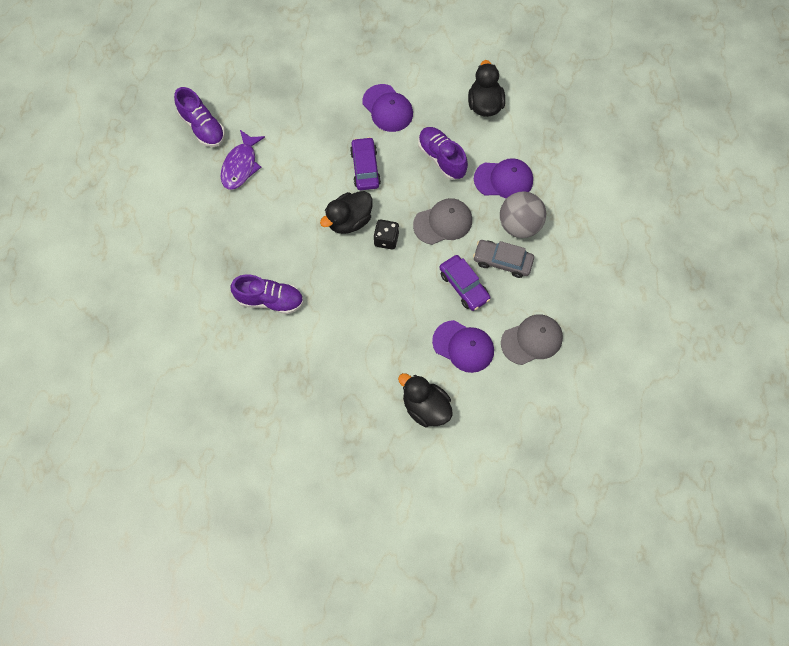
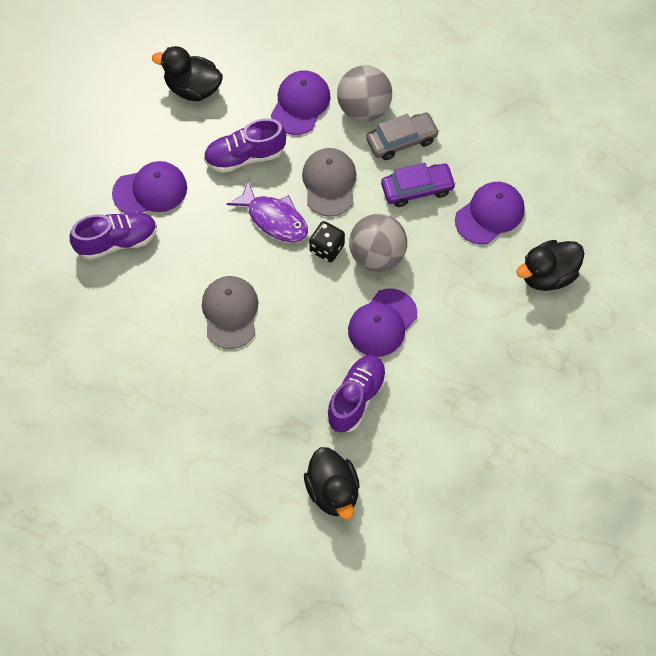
camera: 70 degrees left, 5 degrees down
purple shoe [174,87,225,147] -> purple shoe moved to [70,212,157,260]
purple fish [220,130,265,190] -> purple fish moved to [227,181,308,242]
black duck [320,191,372,234] -> black duck moved to [304,447,360,520]
purple car [350,137,381,190] -> none
grey car [473,240,534,278] -> grey car turned 150 degrees counterclockwise [366,112,439,160]
grey cap [501,314,563,365] -> grey cap moved to [202,276,259,349]
none -> purple cap [348,289,417,357]
none -> grey ball [349,214,407,272]

